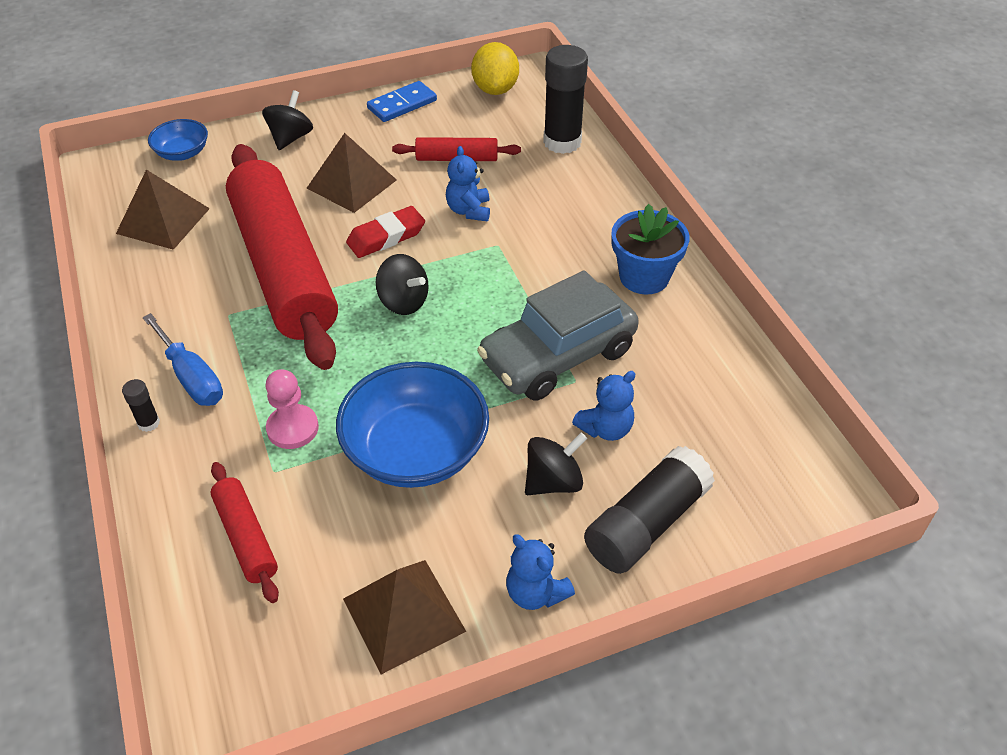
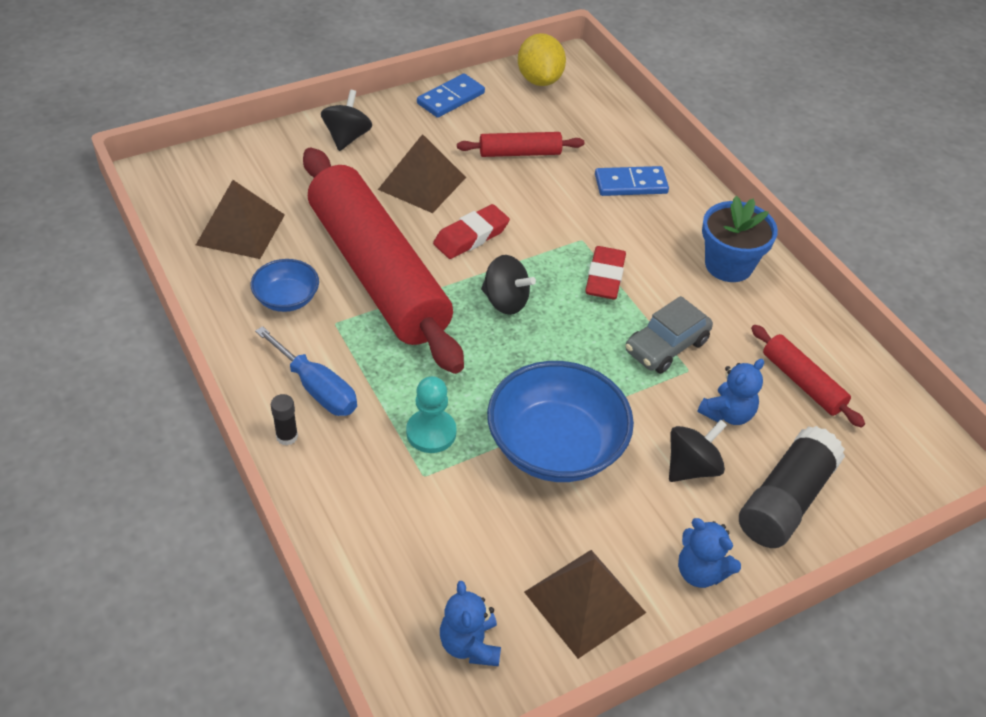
camera: 10 degrees left, 0 degrees up
blue bowl [148,119,208,161] -> blue bowl moved to [251,259,319,312]
red rolling pin [211,462,279,603] -> red rolling pin moved to [751,325,865,428]
pink pawn [266,369,319,449] -> turquoise pawn [406,376,457,453]
blue teddy bear [446,146,490,221] -> blue teddy bear moved to [440,581,501,666]
grey car [477,270,639,400] -> grey car [625,296,713,373], size x0.61
black glue stick [543,45,588,154] -> none
none -> red eraser [585,246,626,299]
none -> blue domino [595,166,669,196]

